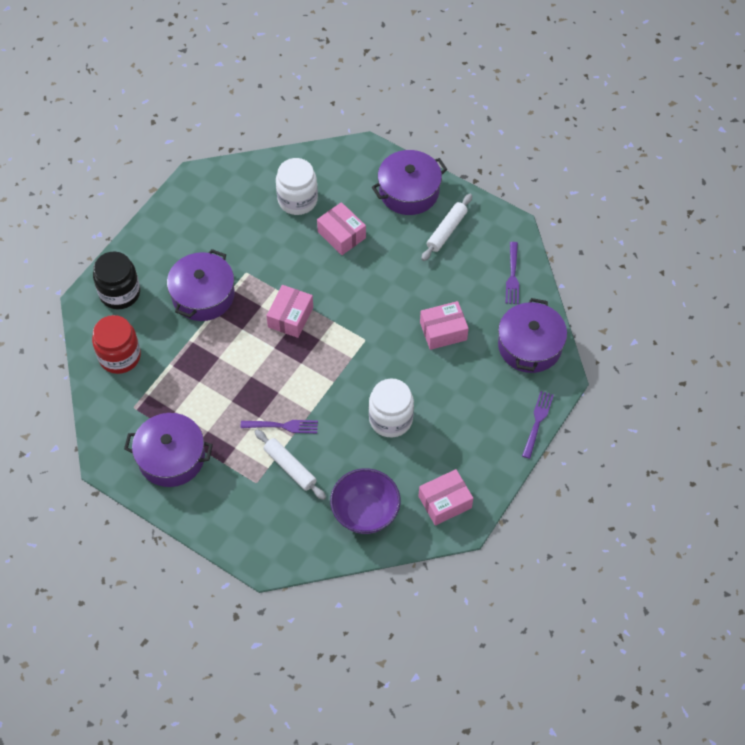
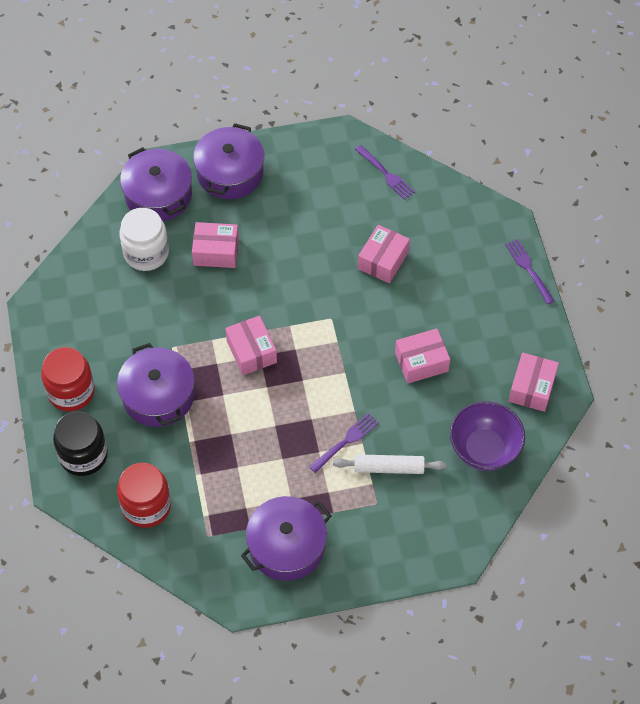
camera: 45 degrees left, 0 degrees up
white jar [369,378,414,437] -> pink box [395,329,450,383]
white rolling pin [421,194,472,261] -> none
purple pot [498,298,567,373] -> purple pot moved to [120,147,192,221]
none -> red jar [41,347,95,411]

